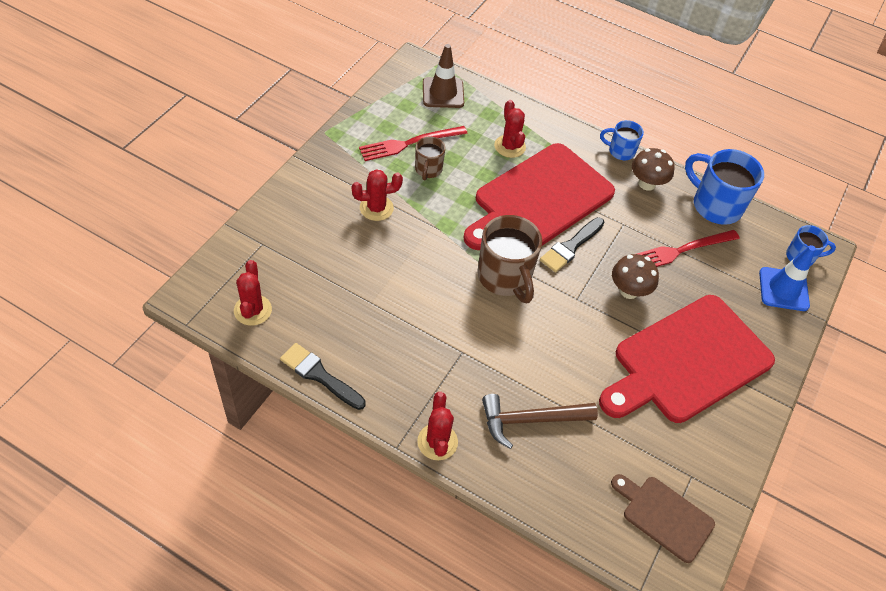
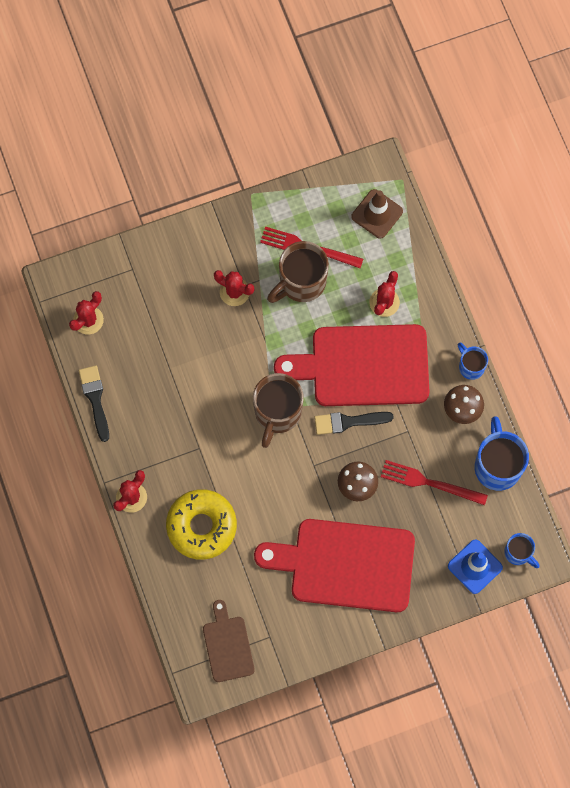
camera: 45 degrees right, 20 degrees up
brown mug [415,137,446,180] -> brown mug [267,241,329,303], size x1.80
brown hammer [482,394,598,449] -> yellow donut [166,489,237,560]

